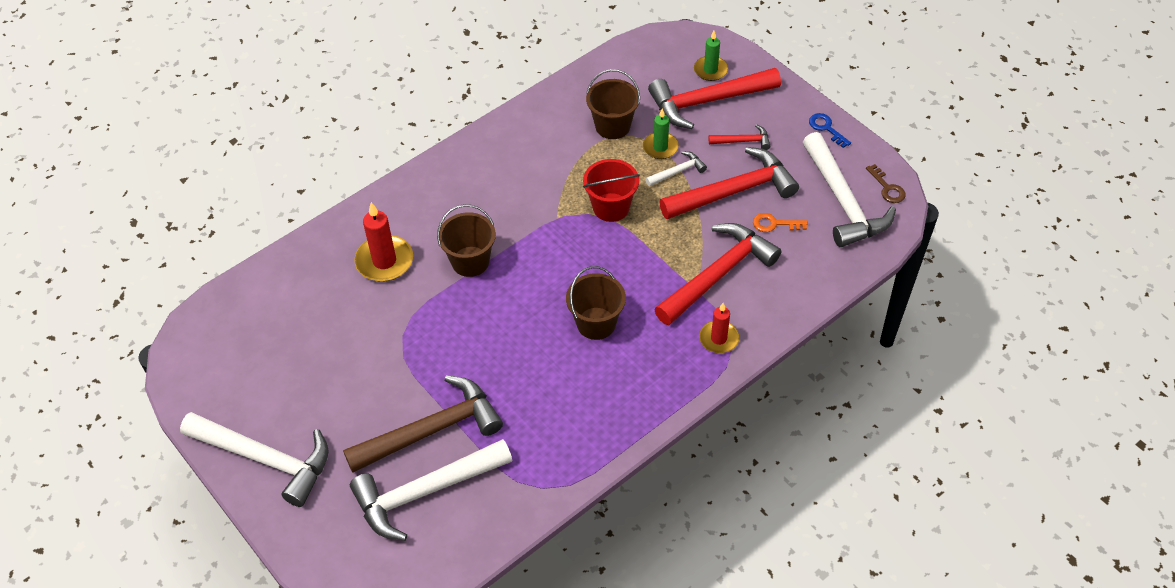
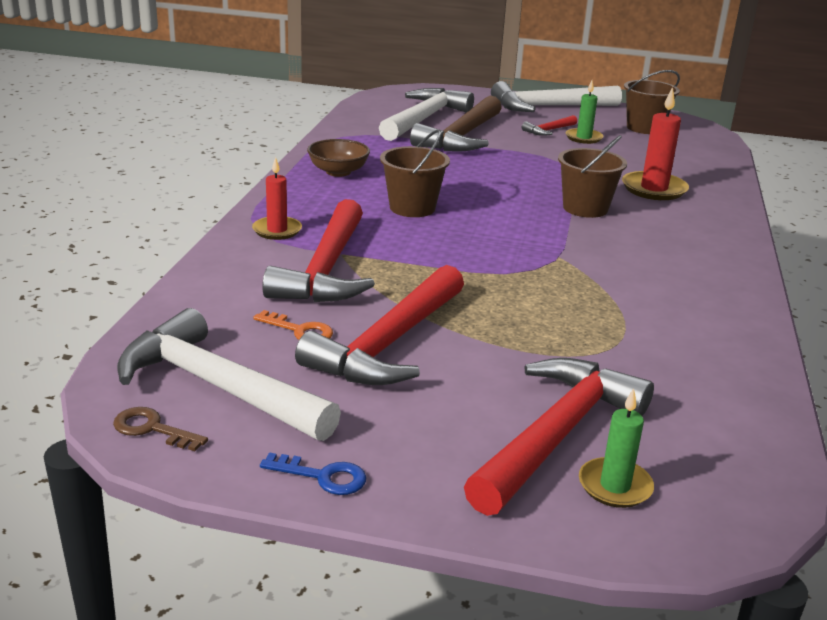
camera: 140 degrees right, 25 degrees down
red bucket [583,159,640,222] -> none
brown bucket [586,69,640,139] -> brown bucket moved to [624,70,680,134]
green candle [643,108,679,159] -> green candle moved to [566,80,604,144]
white hammer [645,151,707,187] -> none
red hammer [709,124,771,150] -> red hammer moved to [522,115,577,136]
orange key [753,213,808,232] -> orange key turned 60 degrees clockwise [253,310,333,340]
none -> brown bowl [307,139,370,177]

